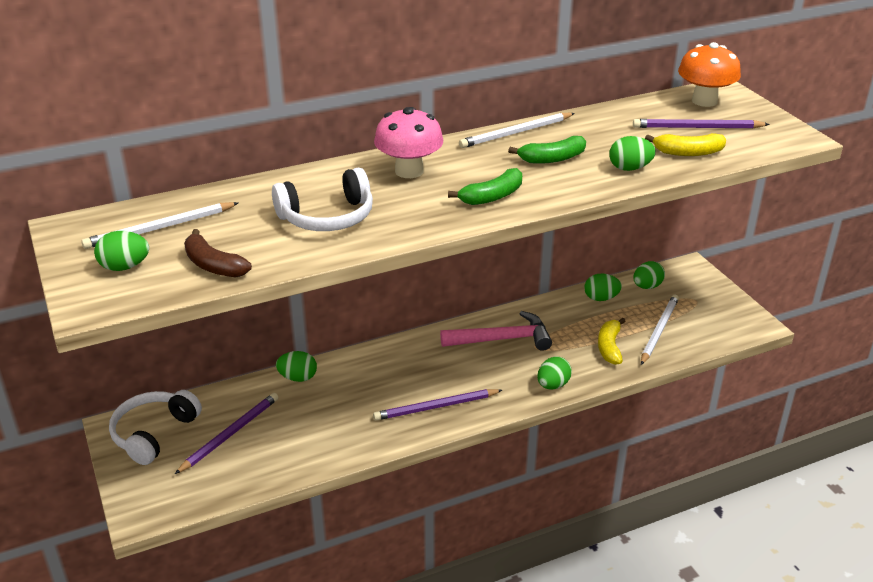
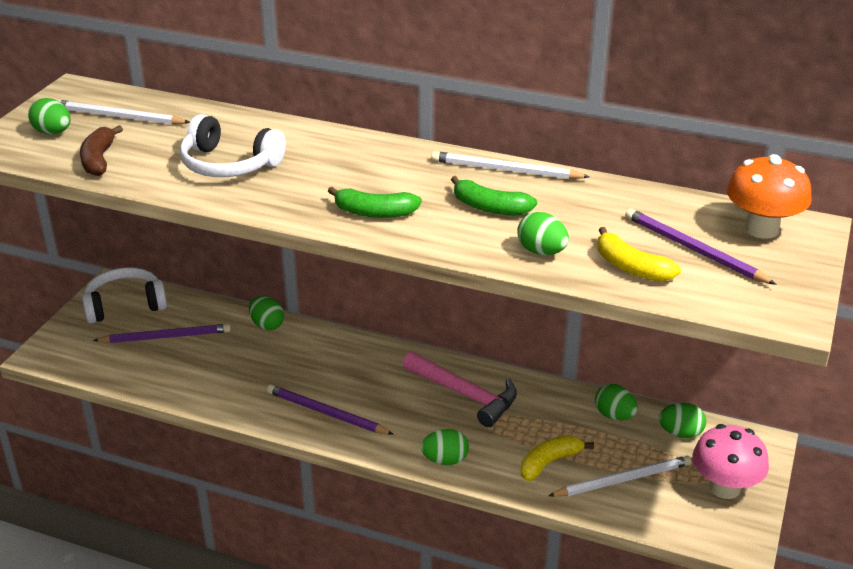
camera: 45 degrees right, 0 degrees up
pink mushroom [374,107,443,178] -> pink mushroom moved to [693,424,769,499]

